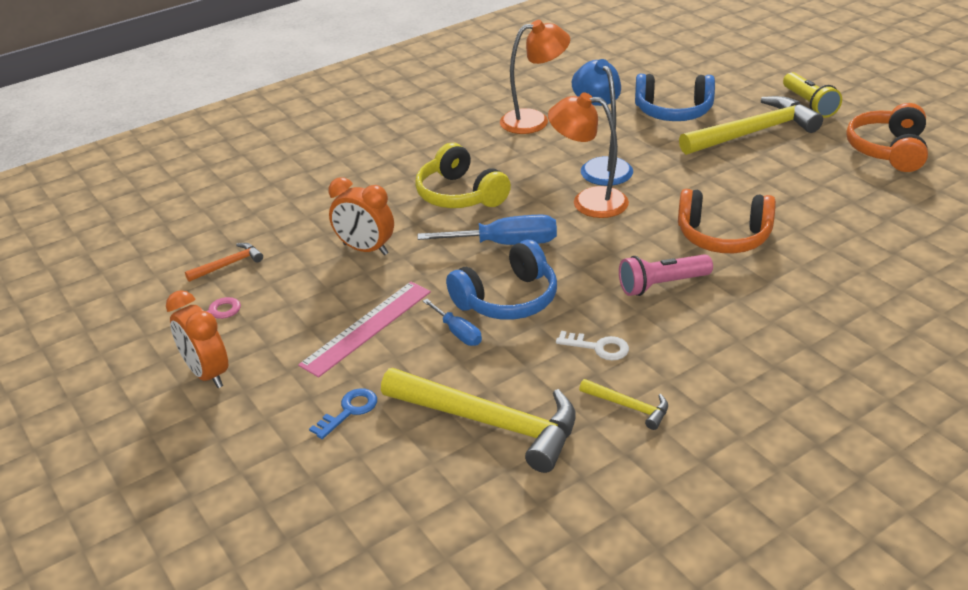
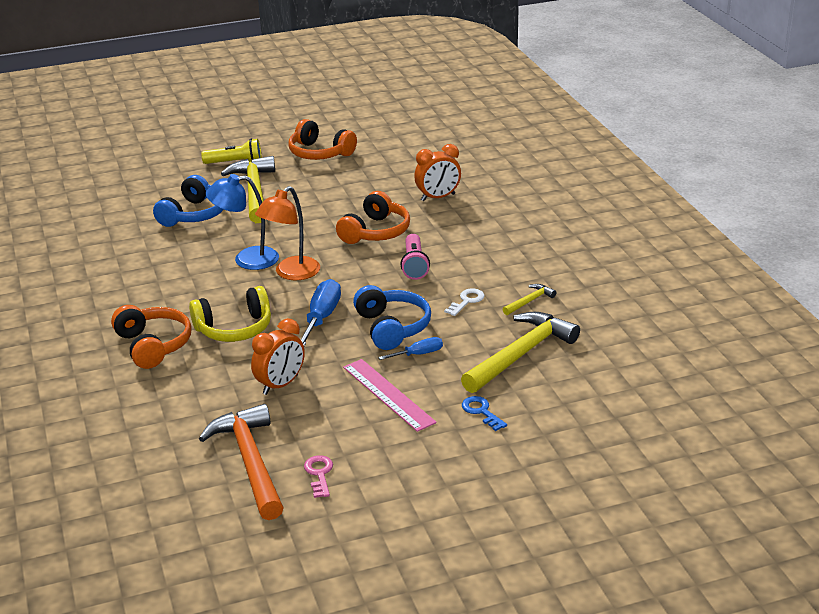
camera: 75 degrees left, 5 degrees down
orange clock [166,290,228,388] -> orange clock moved to [414,144,461,201]
orange hammer [185,243,263,282] -> orange hammer [199,404,284,520], size x2.20
orange lamp [500,20,570,134] -> none
none -> orange headphones [111,305,192,369]

